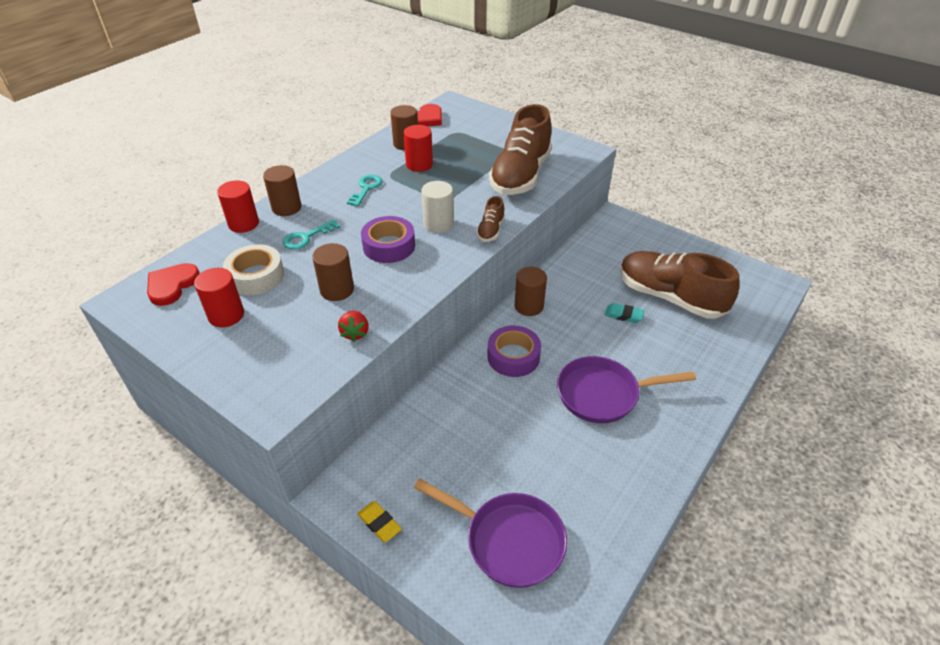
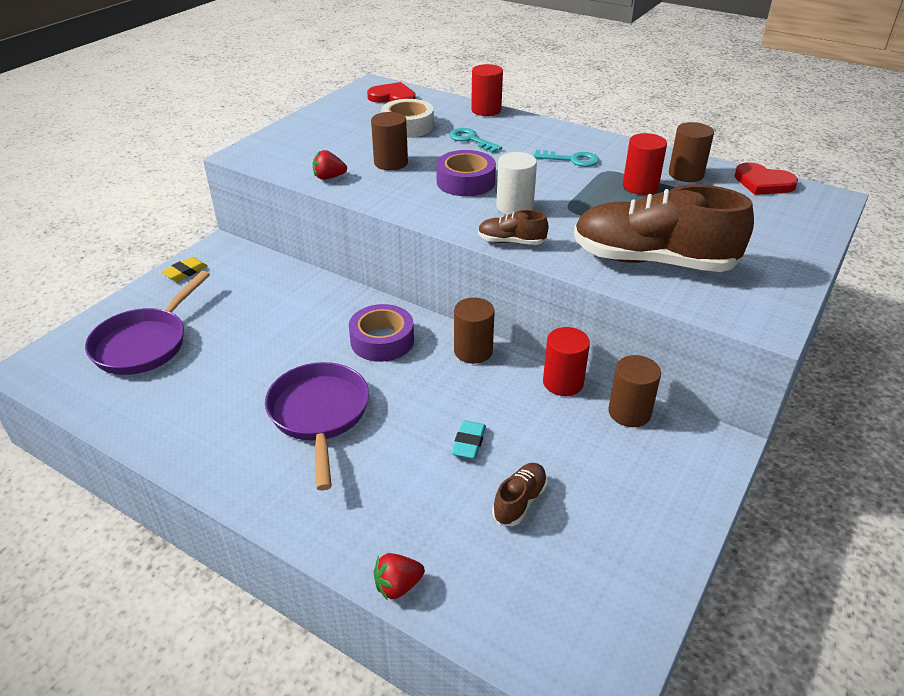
camera: 85 degrees right, 5 degrees down
red cylinder [194,268,244,327] -> red cylinder moved to [543,327,590,396]
brown cylinder [263,165,302,216] -> brown cylinder moved to [608,355,661,427]
brown shoe [620,251,740,319] -> brown shoe [492,463,547,526], size x0.44
none -> red strawberry [374,553,425,600]

